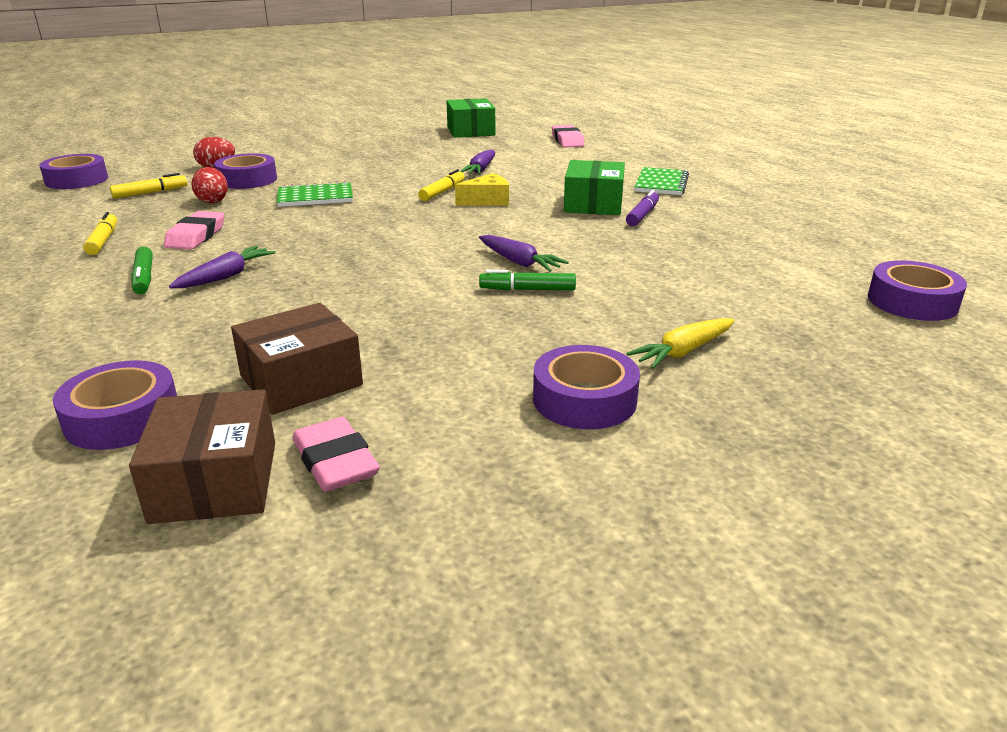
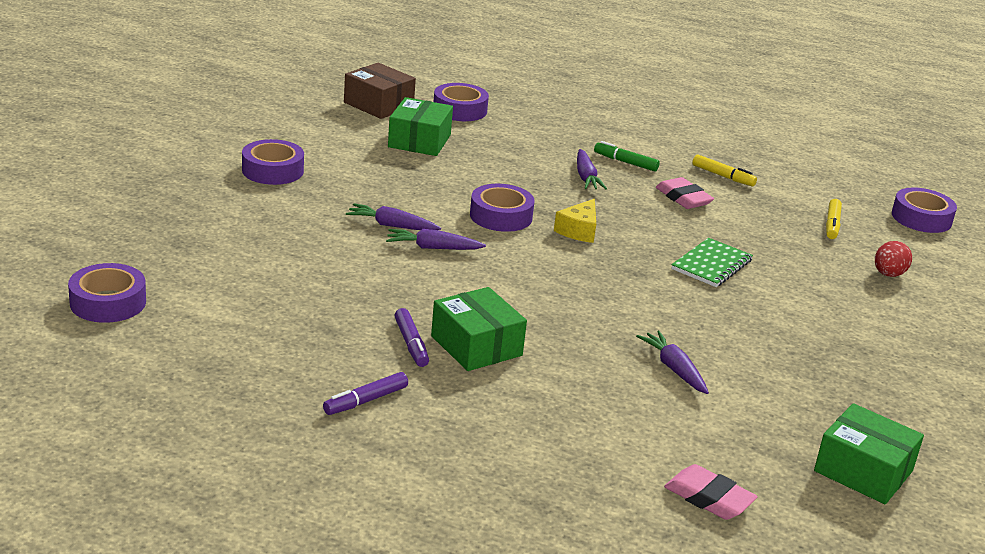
camera: 135 degrees right, 0 degrees up
red egg [192,167,228,203] -> none
purple tape [214,153,277,189] -> purple tape moved to [470,184,535,232]
brown box [231,303,363,415] -> green box [388,97,453,156]
pink eraser [292,417,380,492] -> none
yellow marker [418,169,465,201] -> none
yellow cheese [455,173,509,206] -> yellow cheese moved to [554,199,596,243]
green marker [479,270,576,291] -> purple carrot [346,203,441,230]
yellow carrot [626,318,734,369] -> none
green notebook [635,167,689,195] -> none
none -> purple marker [323,372,408,415]

